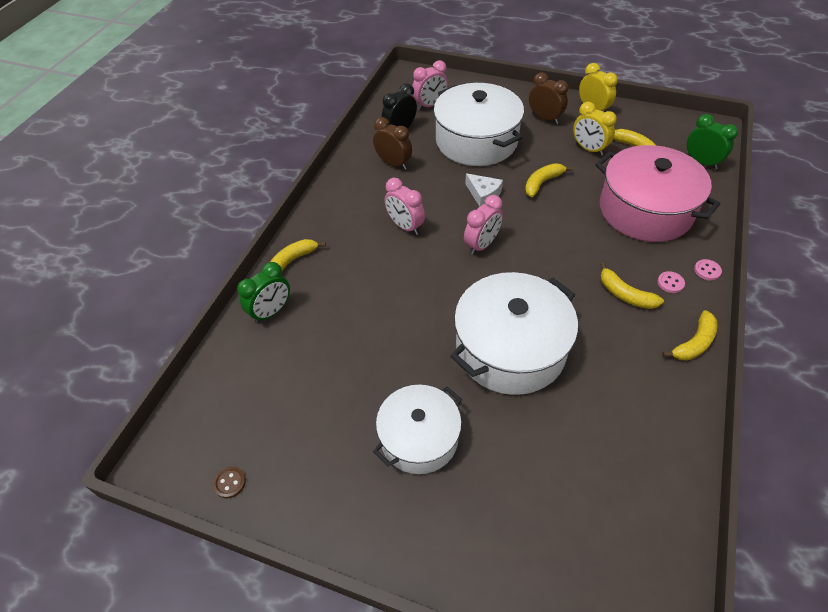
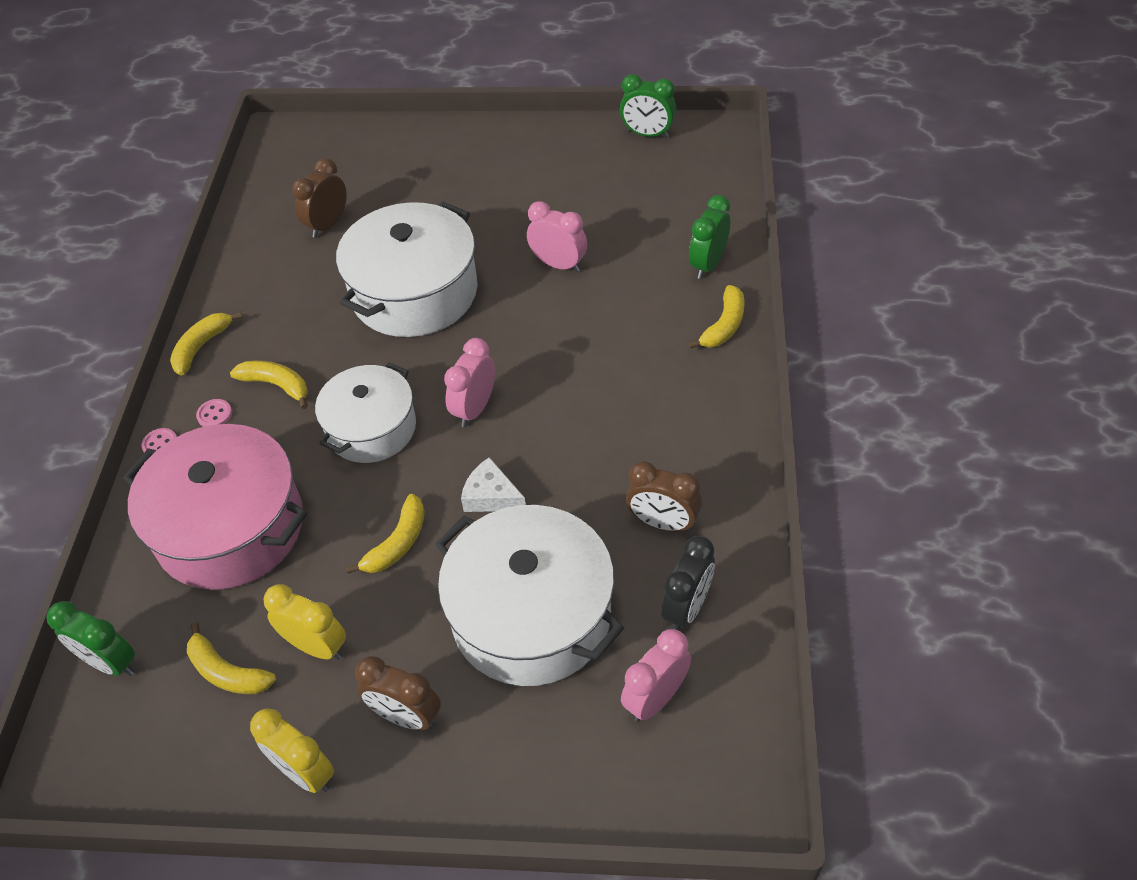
camera: 165 degrees right, 0 degrees up
brown button [213,466,246,498] -> green clock [620,74,677,138]
white pot [373,385,462,474] -> white pot moved to [315,363,416,463]
pink clock [385,178,425,235] -> pink clock moved to [527,201,587,272]
none -> brown clock [292,158,347,238]

